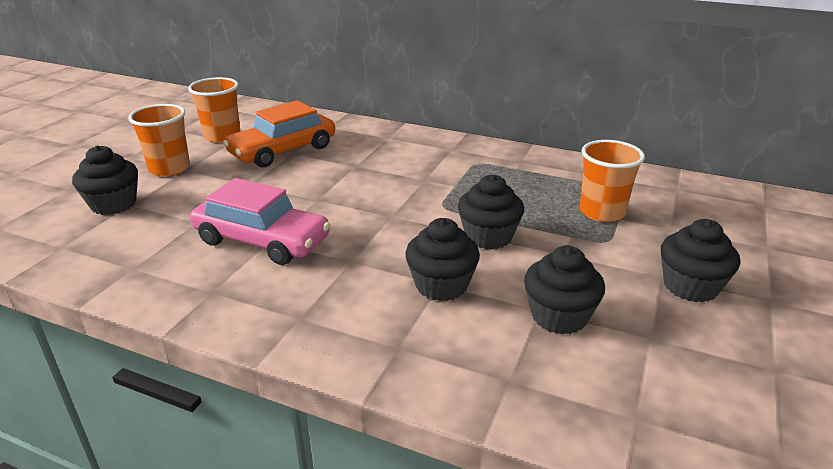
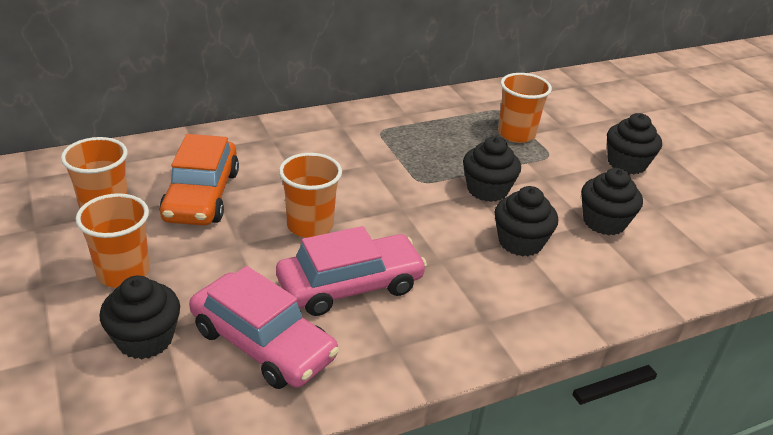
camera: 50 degrees left, 5 degrees up
none -> pink car [189,266,339,389]
none -> orange cup [279,153,342,238]

